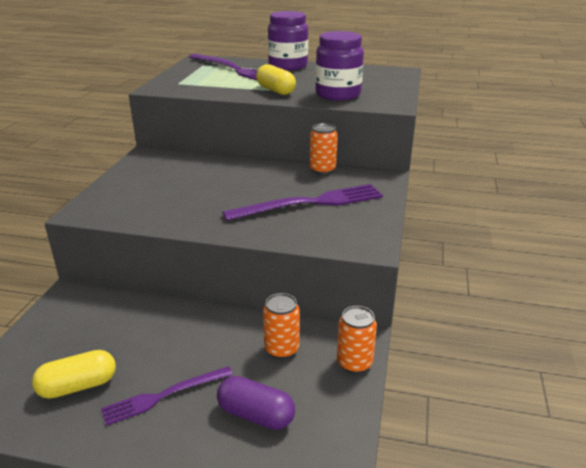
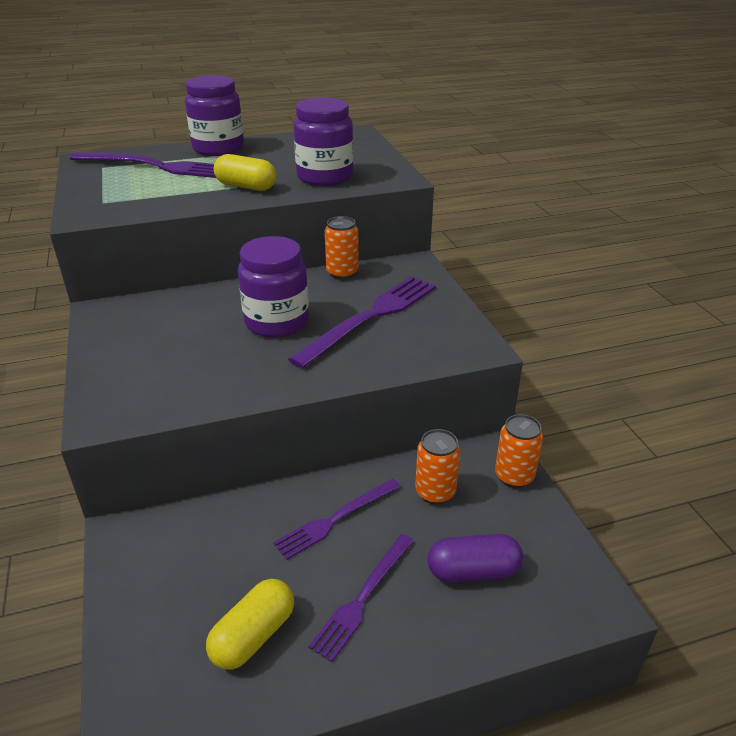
camera: 30 degrees left, 5 degrees up
none -> purple jar [238,236,309,338]
none -> purple fork [273,479,401,560]

